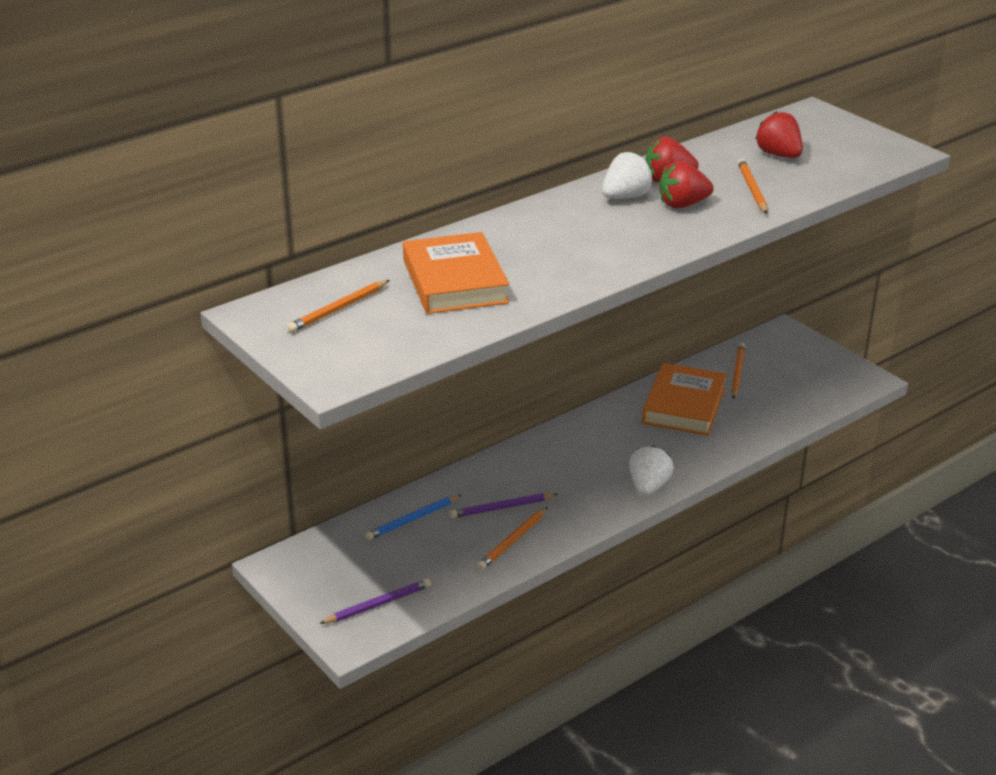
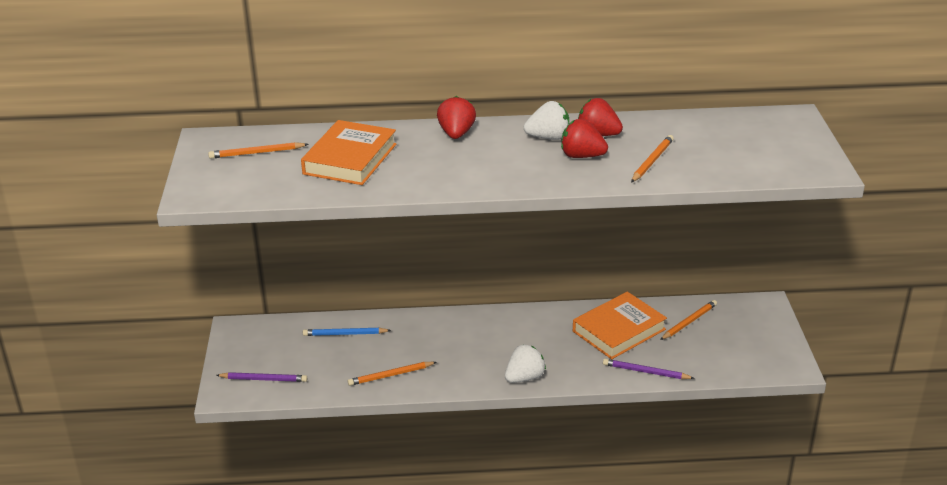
camera: 35 degrees right, 0 degrees up
purple pencil [450,493,558,518] -> purple pencil moved to [603,359,695,379]
red strawberry [755,111,803,158] -> red strawberry moved to [437,96,476,139]

